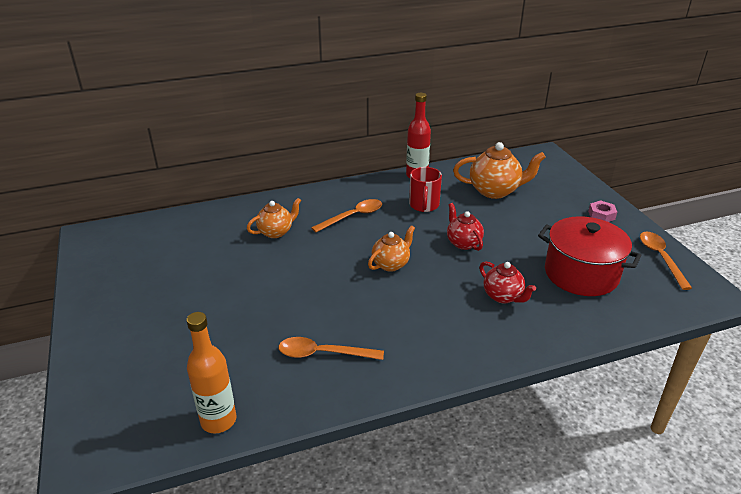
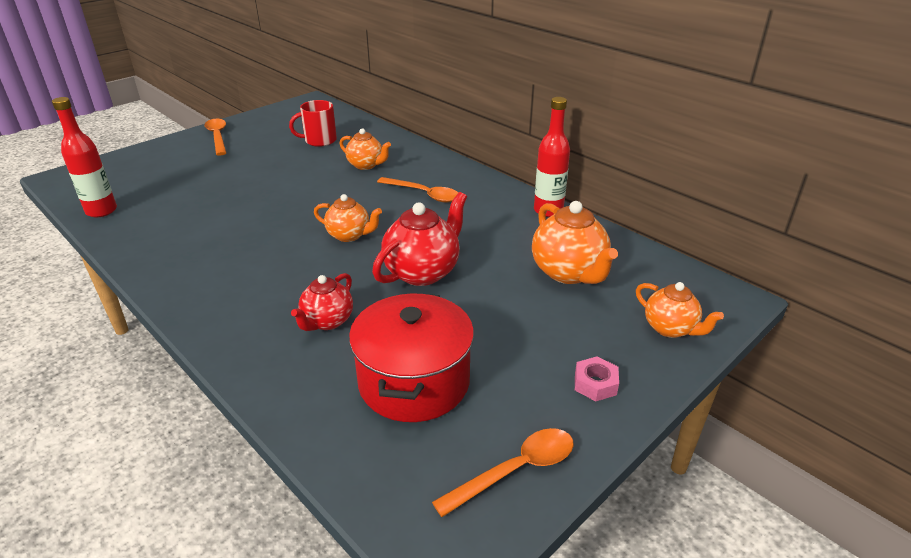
camera: 65 degrees right, 0 degrees up
orange bottle [186,312,236,433] -> red bottle [52,97,117,218]
orange spoon [278,337,384,360] -> orange spoon moved to [204,119,226,155]
red mug [409,167,442,212] -> red mug moved to [289,100,337,147]
red teapot [447,203,484,251] -> red teapot [372,192,467,286], size x1.59
none -> orange teapot [636,282,724,338]

